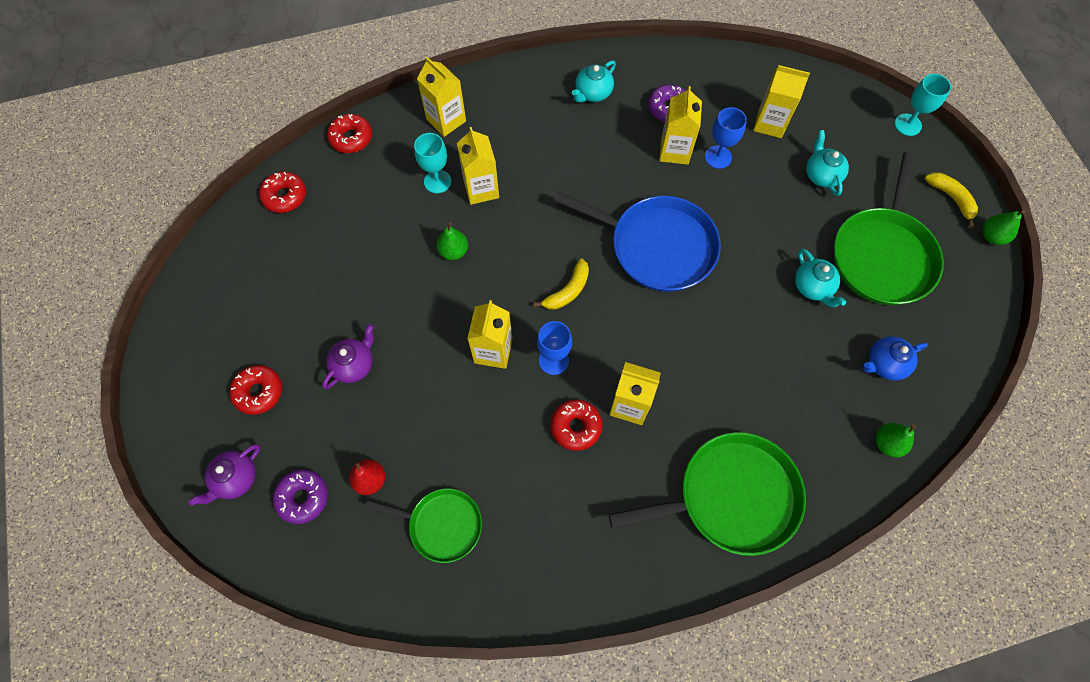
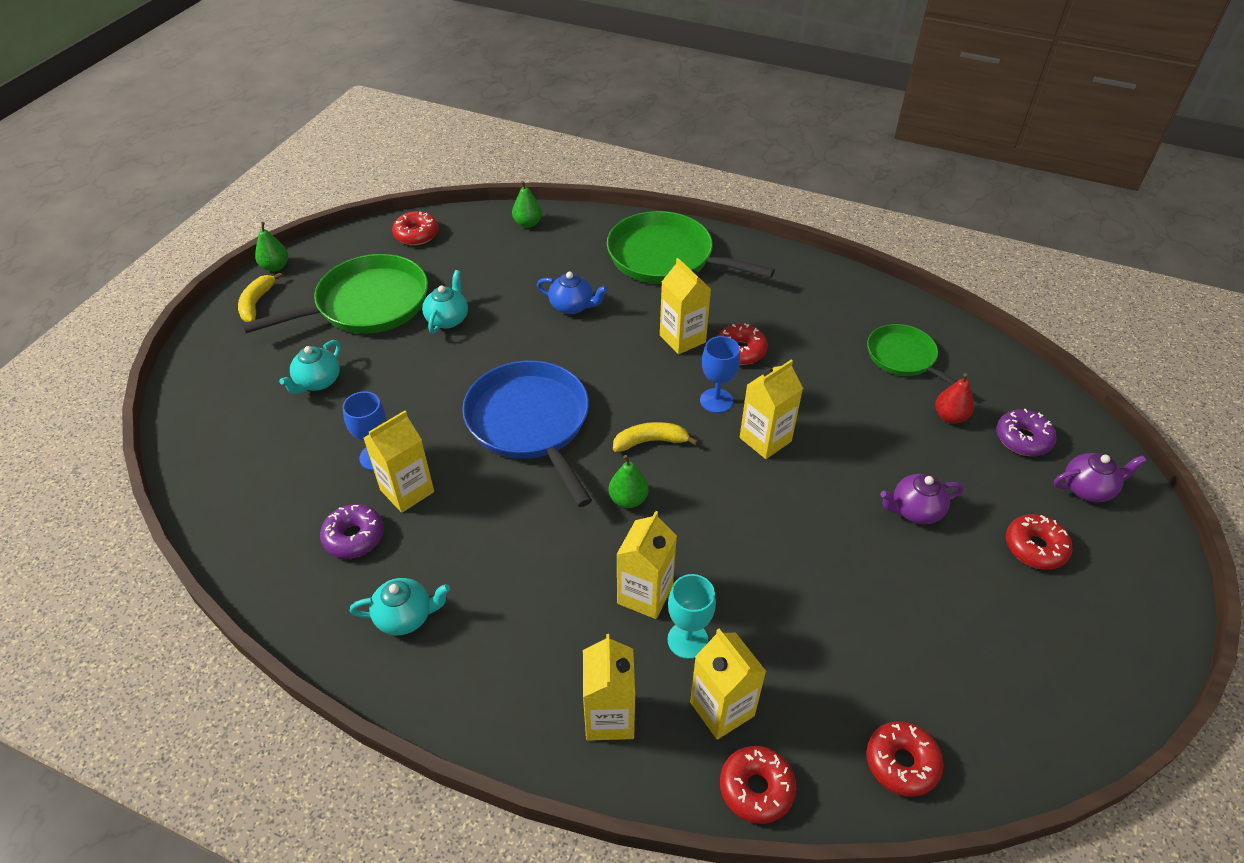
camera: 140 degrees left, 20 degrees down
green pear [437,223,468,260] -> green pear moved to [609,455,648,508]
yellow carton [753,65,810,138] -> yellow carton moved to [690,629,766,740]
blue teapot [863,336,928,381] -> blue teapot moved to [537,271,608,314]
turquoise goblet [895,74,951,136] -> none
none -> red donut [392,211,439,245]

